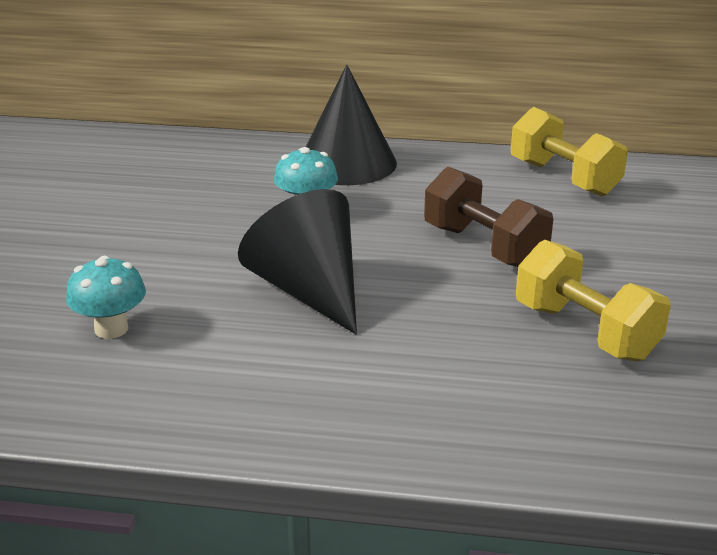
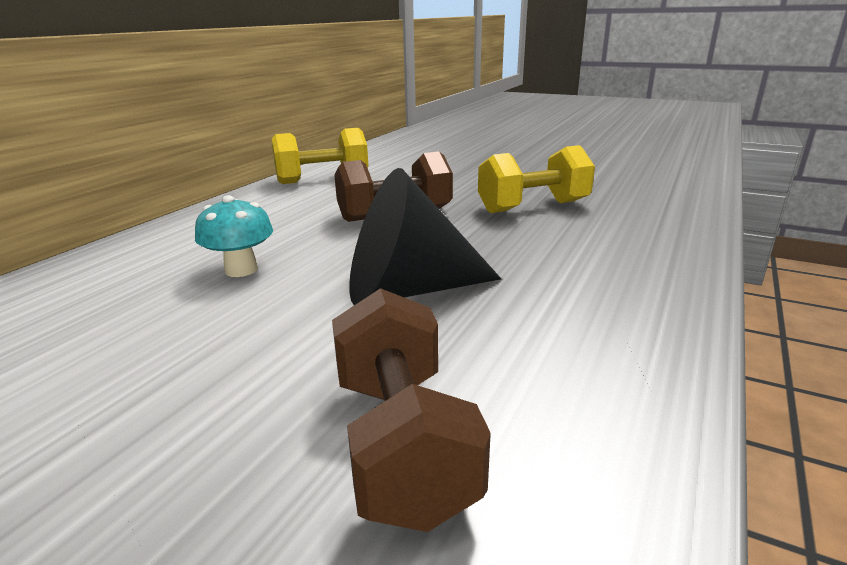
camera: 70 degrees left, 5 degrees down
turquoise mushroom [66,256,146,339] -> brown dumbbell [332,288,491,532]
black cone [306,65,397,185] -> none

